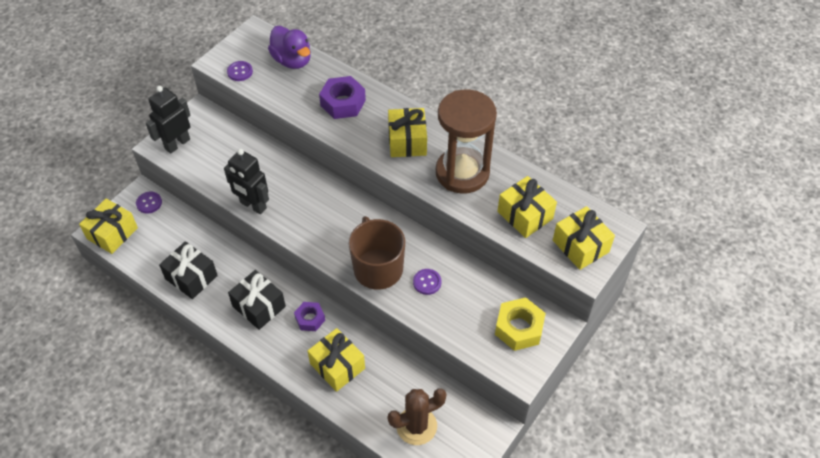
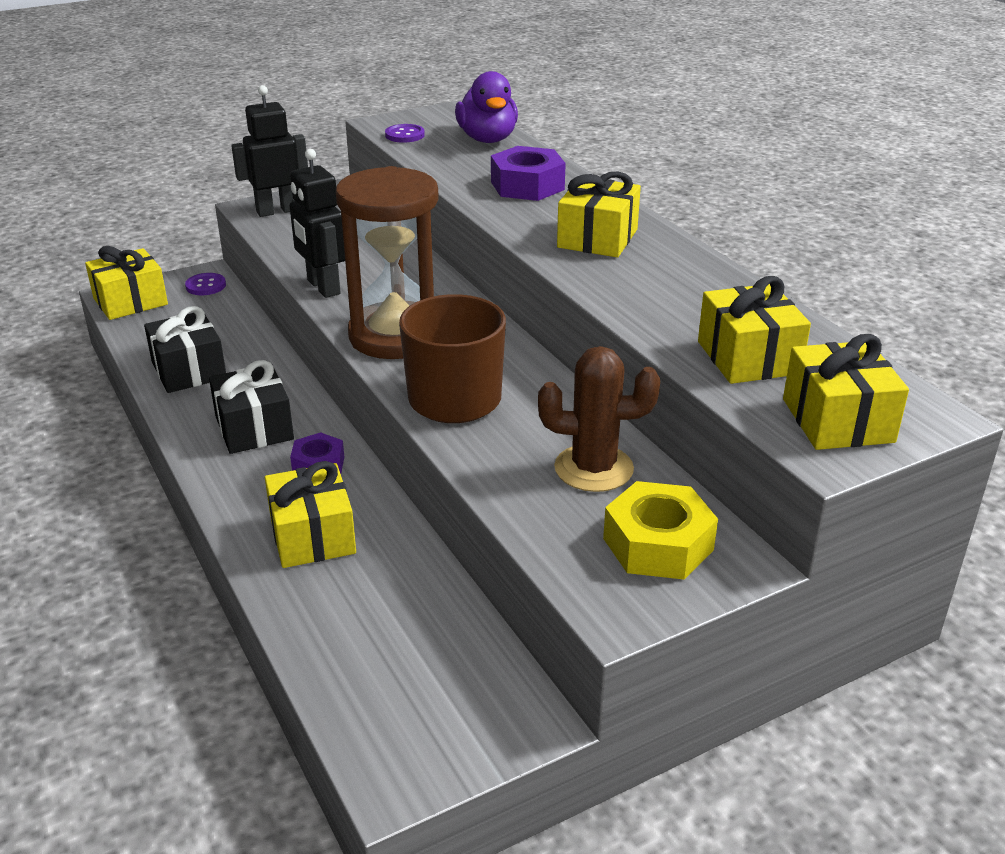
camera: 25 degrees right, 20 degrees down
brown cactus [388,388,447,445] -> brown cactus moved to [538,346,660,492]
purple button [413,269,441,295] -> none
brown hourglass [436,90,497,194] -> brown hourglass moved to [336,166,439,359]

